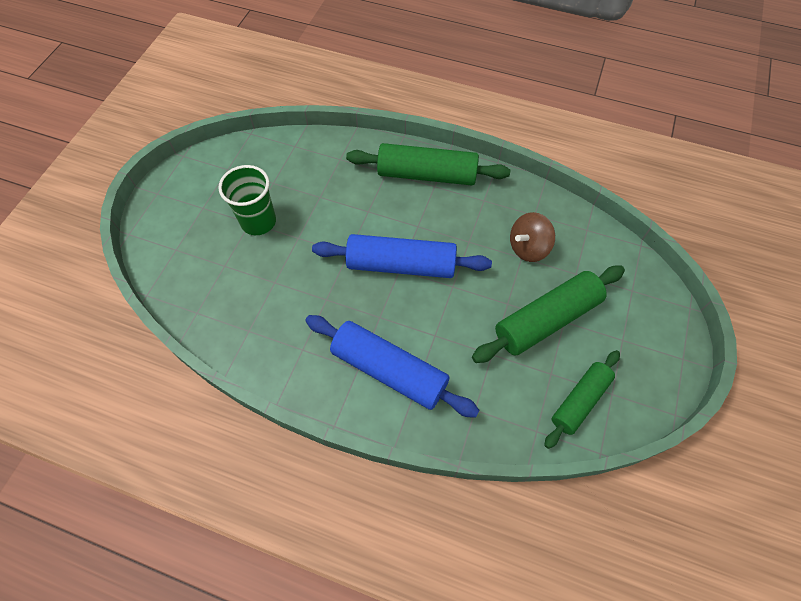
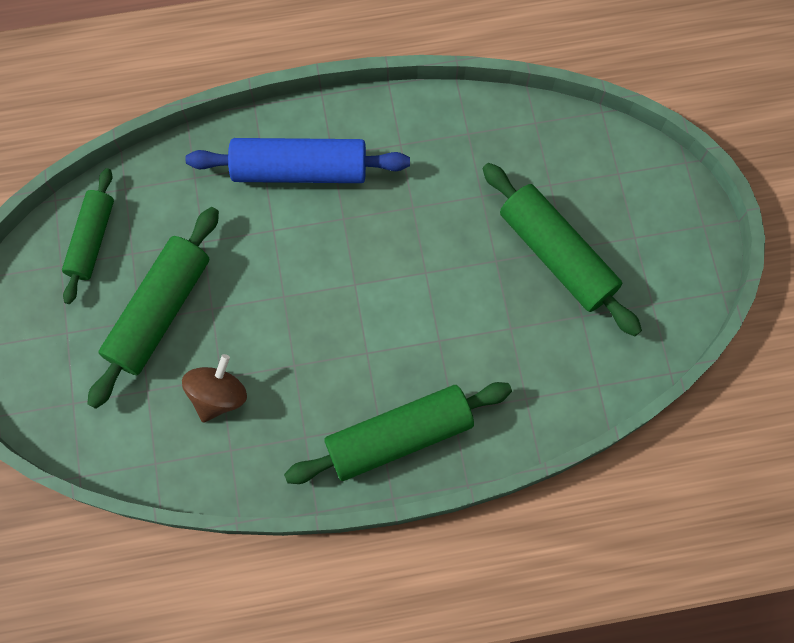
camera: 150 degrees right, 10 degrees up
green cup [218,165,276,235] -> green rolling pin [483,163,642,336]
blue rolling pin [312,234,492,278] -> none

